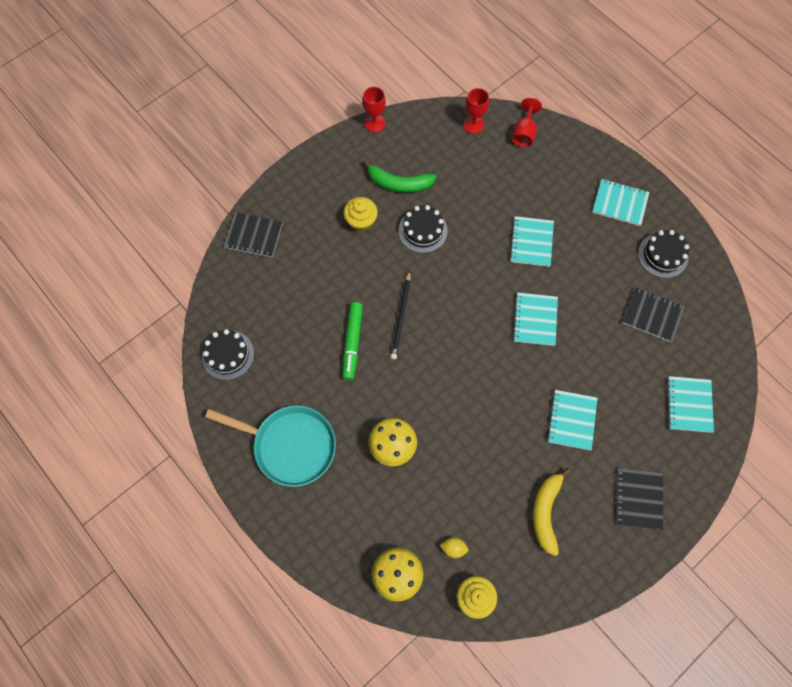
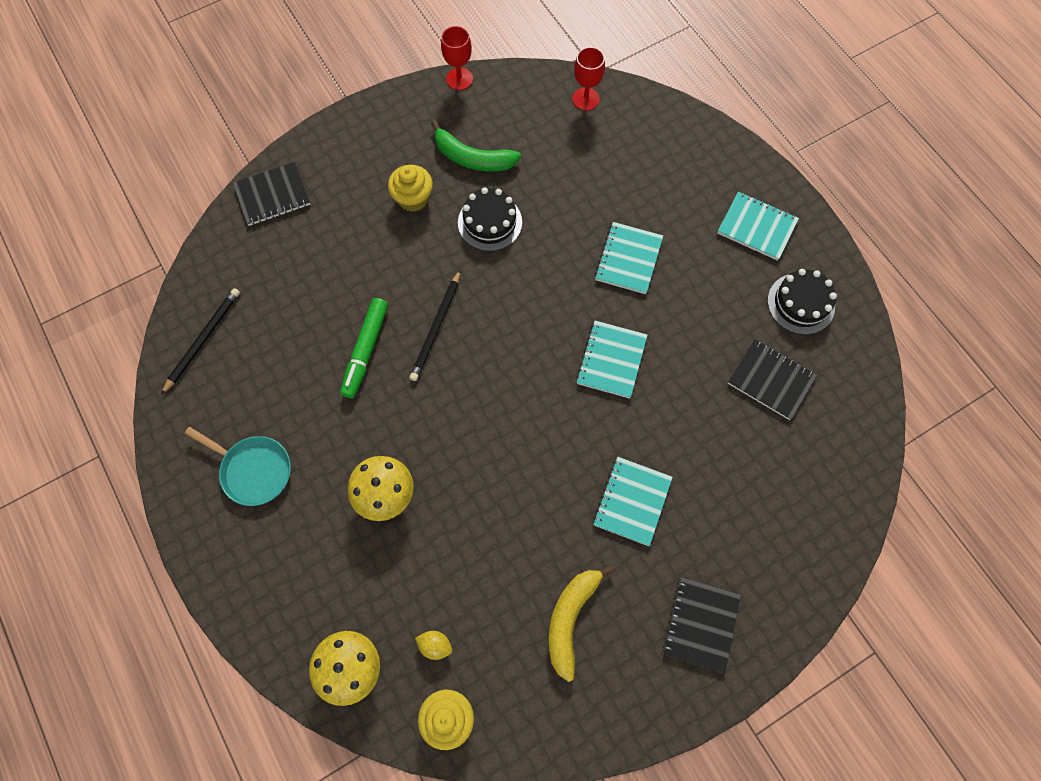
camera: 10 degrees right, 0 degrees up
black cake [202,329,254,380] -> black pencil [161,288,240,395]
turquoise pan [205,406,336,487] -> turquoise pan [185,427,291,506], size x0.66
black notebook [223,212,282,258] -> black notebook turned 45 degrees counterclockwise [233,162,311,226]
red goblet [512,98,542,147] -> none
turquoise notebook [667,376,714,433] -> none

